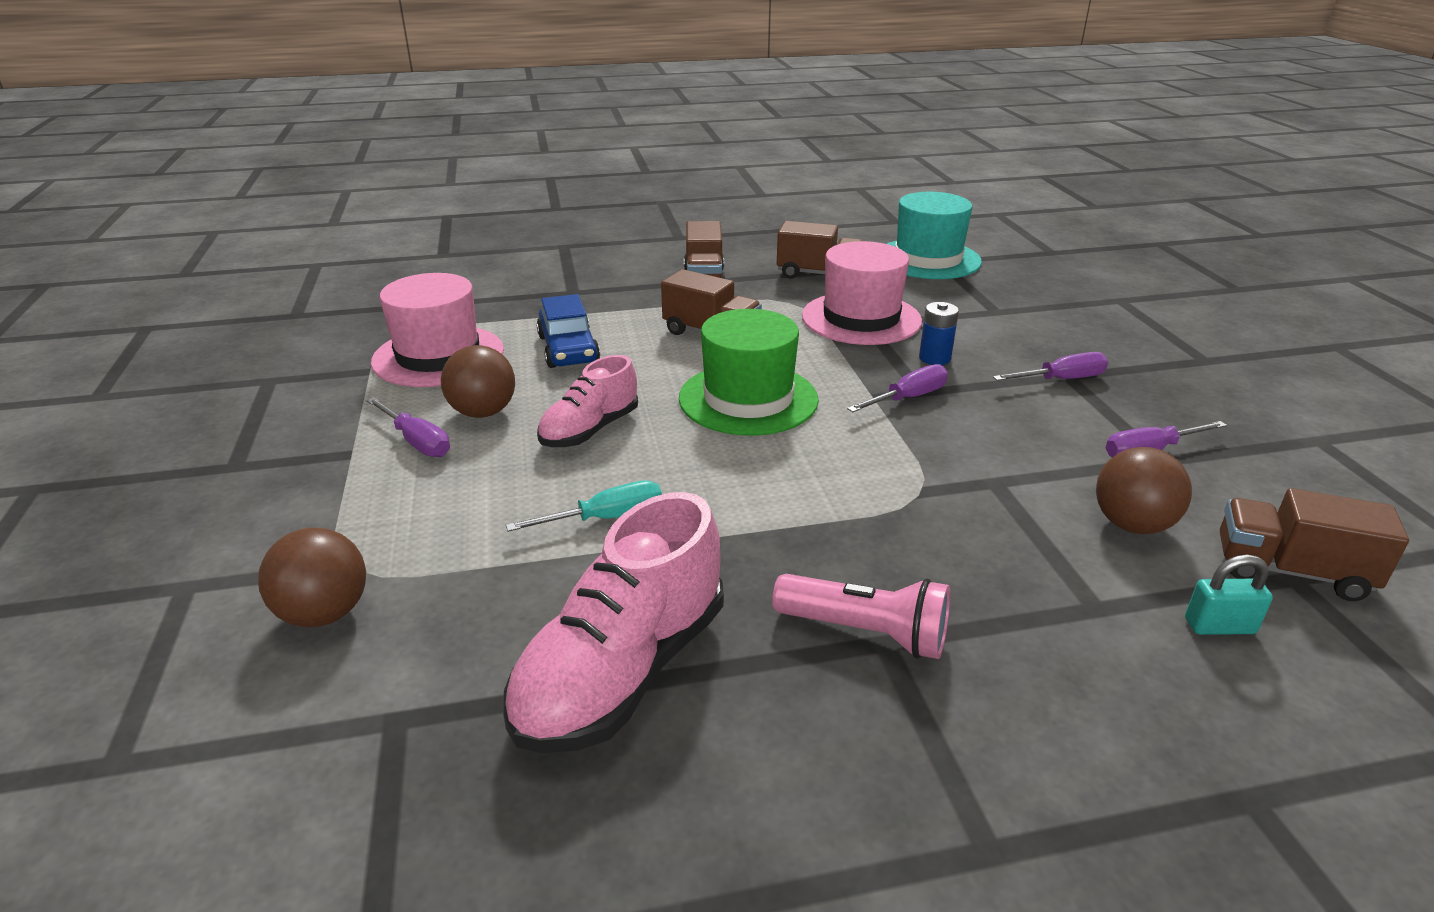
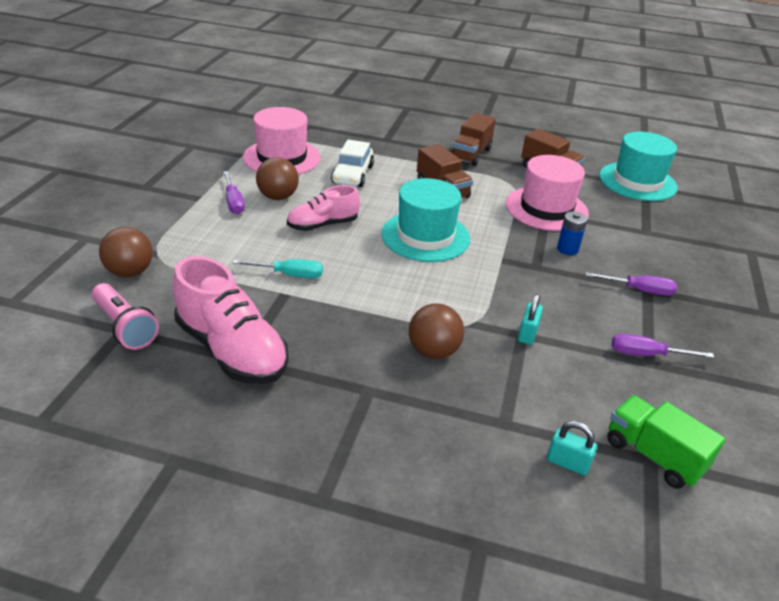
camera: 25 degrees right, 5 degrees up
pink shoe [504,492,724,753] -> pink shoe turned 105 degrees counterclockwise [173,256,289,384]
blue car [536,294,600,368] -> white car [331,140,374,187]
green hat [679,309,819,436] -> turquoise hat [381,178,470,262]
pink flashlight [772,574,950,659] -> pink flashlight moved to [92,283,159,350]
purple screwdriver [847,364,948,412] -> none
brown ball [1096,447,1192,534] -> brown ball moved to [409,304,464,359]
brown truck [1220,488,1409,601] -> green truck [607,395,725,489]
none -> turquoise padlock [518,293,543,345]

